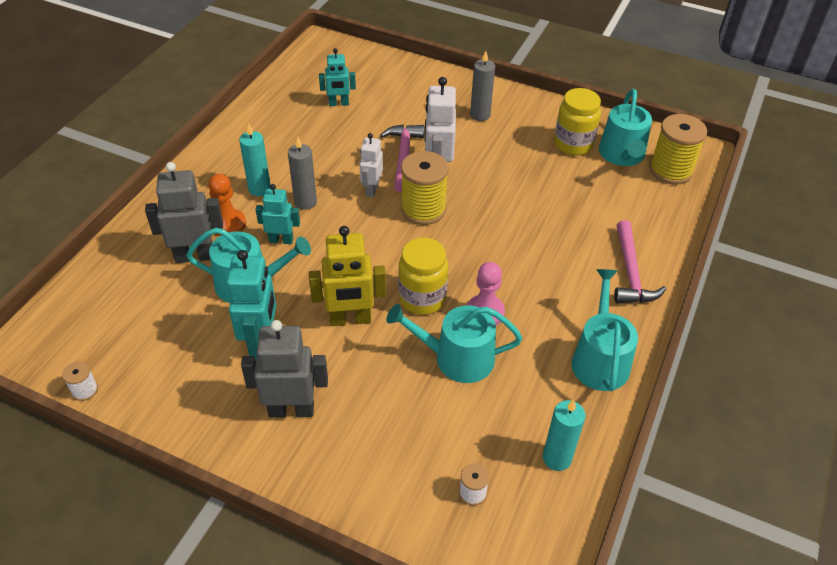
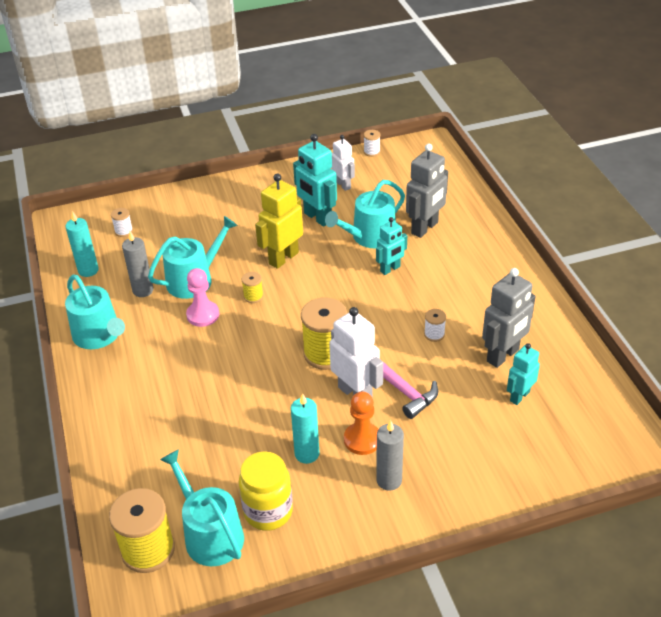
camera: 140 degrees right, 5 degrees down
orange pawn [208,174,246,236] -> orange pawn moved to [344,392,378,455]
turquoise candle [239,123,271,196] -> turquoise candle moved to [291,394,320,464]
grey robot [241,320,328,418] -> grey robot moved to [482,268,536,368]
grey candle [288,137,317,210] -> grey candle moved to [122,231,154,297]
white robot [360,133,383,197] -> white robot moved to [332,135,355,191]
yellow jar [398,238,448,315] -> yellow spool [242,272,263,303]
pink hammer [614,220,666,303] -> none
none -> white spool [424,309,446,342]

